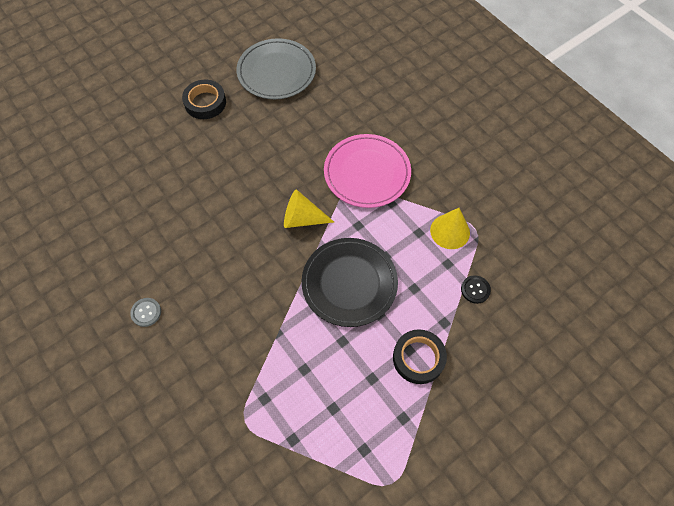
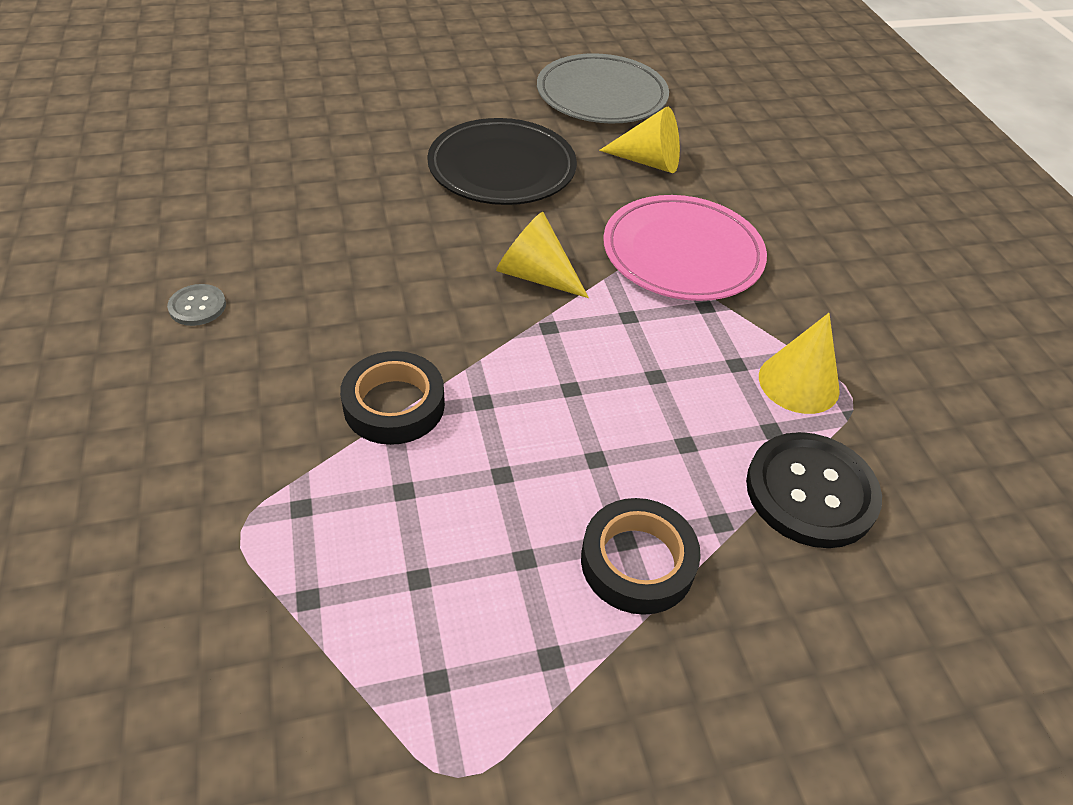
camera: 20 degrees right, 15 degrees down
black tape [182,80,226,119] -> black tape moved to [340,351,445,445]
black plate [302,238,398,327] -> black plate moved to [427,118,577,205]
black button [461,275,491,304] -> black button [746,432,882,548], size x2.07
none -> yellow cone [599,107,680,173]

